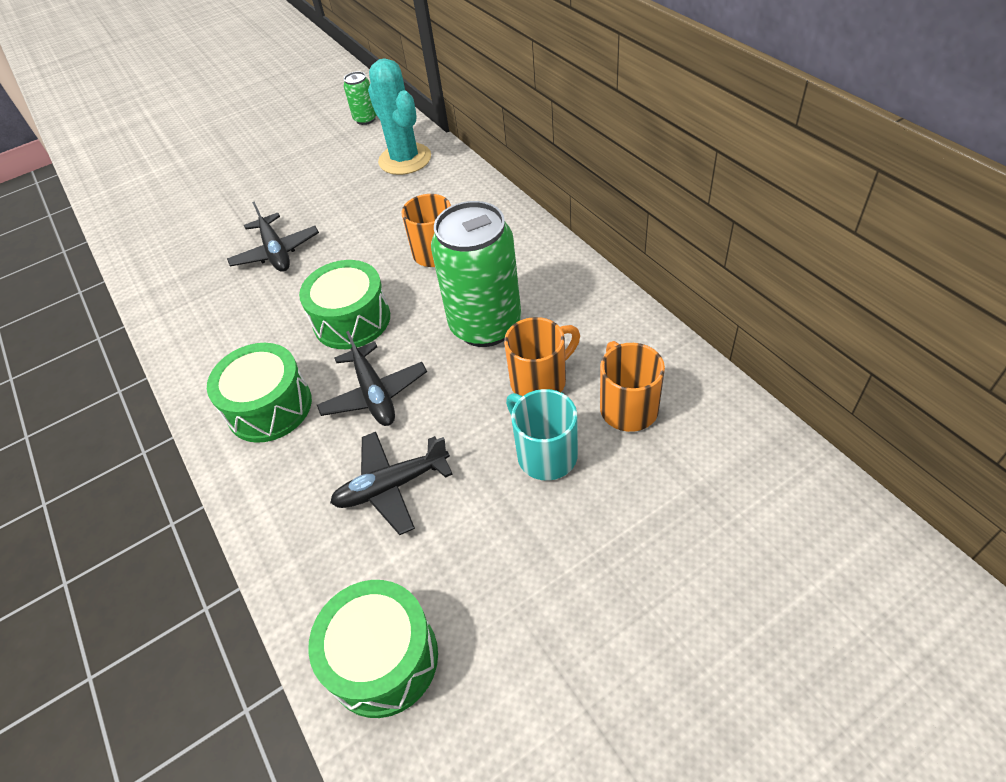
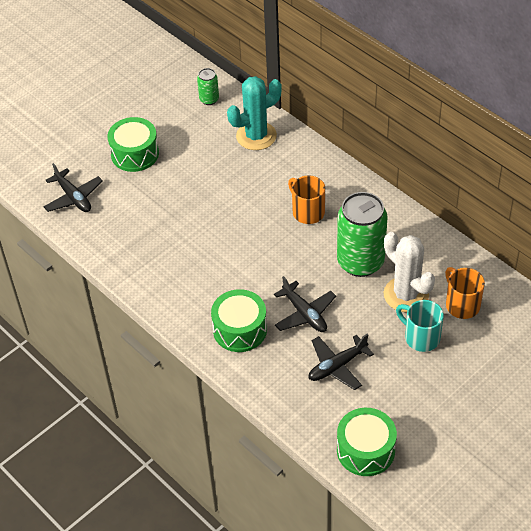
camera: 15 degrees left, 0 degrees up
black plane [227,202,319,272] -> black plane moved to [43,163,103,212]
green drum [299,260,390,349] -> green drum moved to [108,117,159,172]
turquoise cactus [368,58,431,175] -> turquoise cactus turned 75 degrees counterclockwise [227,76,282,150]
orange mug [504,317,580,396] -> white cactus [384,232,435,312]

